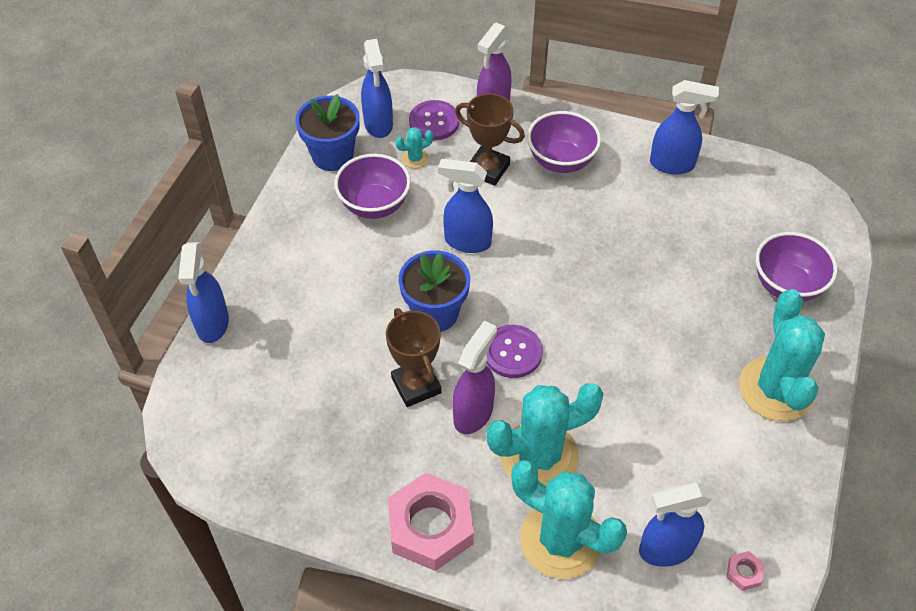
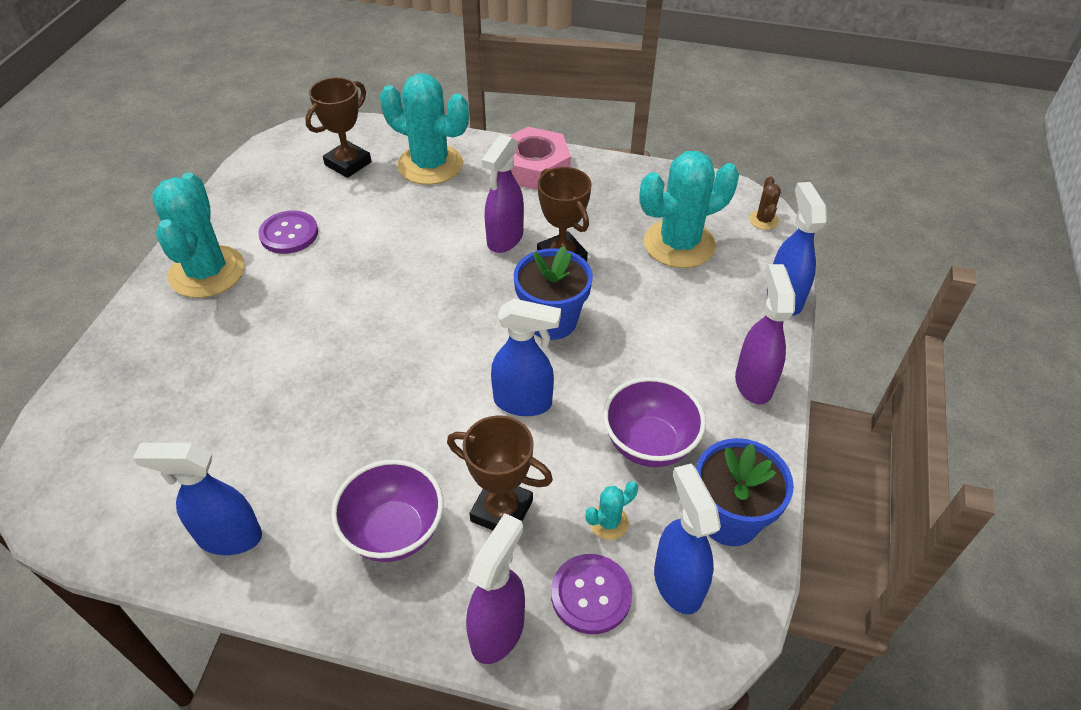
camera: 175 degrees right, 5 degrees down
purple button [486,325,543,378] -> purple button moved to [258,210,318,254]
turquoise cactus [486,383,603,486] -> turquoise cactus moved to [639,151,739,268]
blue spray bottle [639,482,712,567] -> brown trophy [305,77,371,178]
pink nut [726,551,765,591] -> none
purple bowl [756,232,838,302] -> none
none -> purple spray bottle [735,264,795,405]
none -> brown cactus [749,176,781,230]

